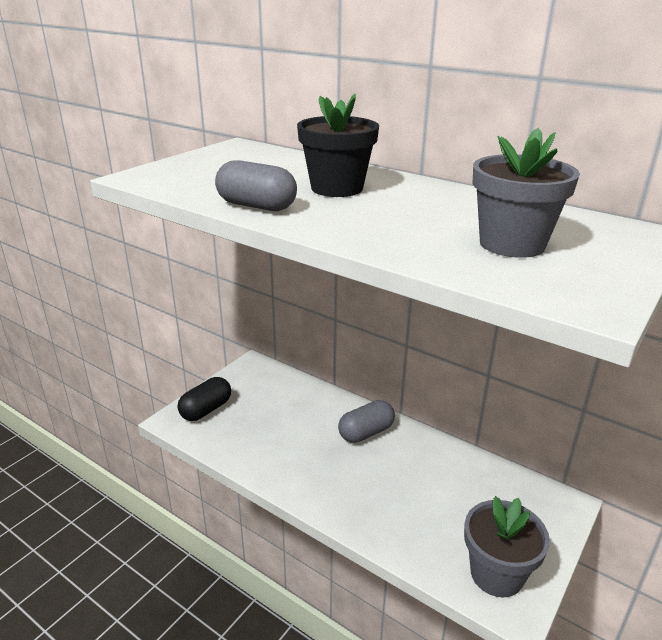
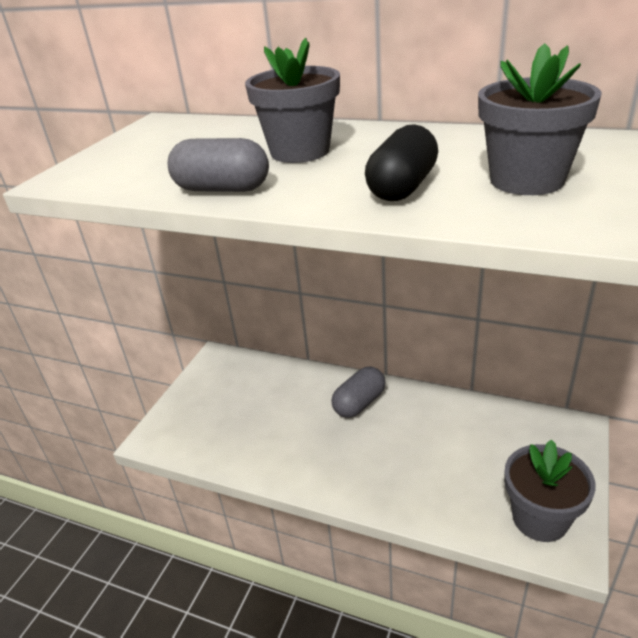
camera: 10 degrees left, 5 degrees up
black capsule [178,377,231,421] -> black capsule moved to [365,124,438,201]
black flower pot [297,94,379,197] -> grey flower pot [245,38,340,163]

